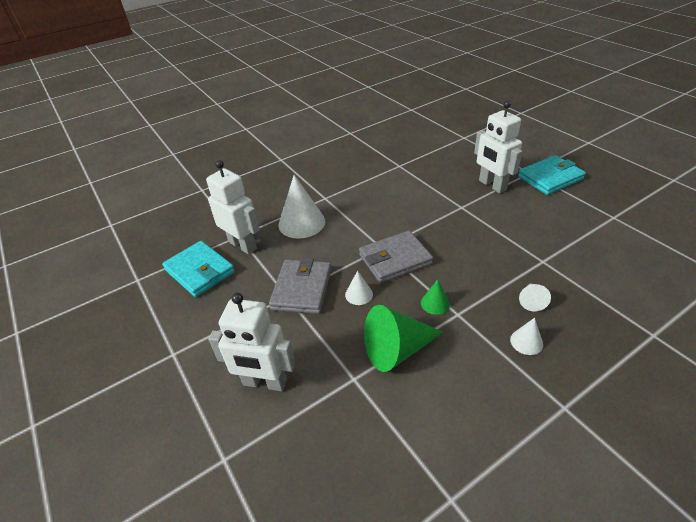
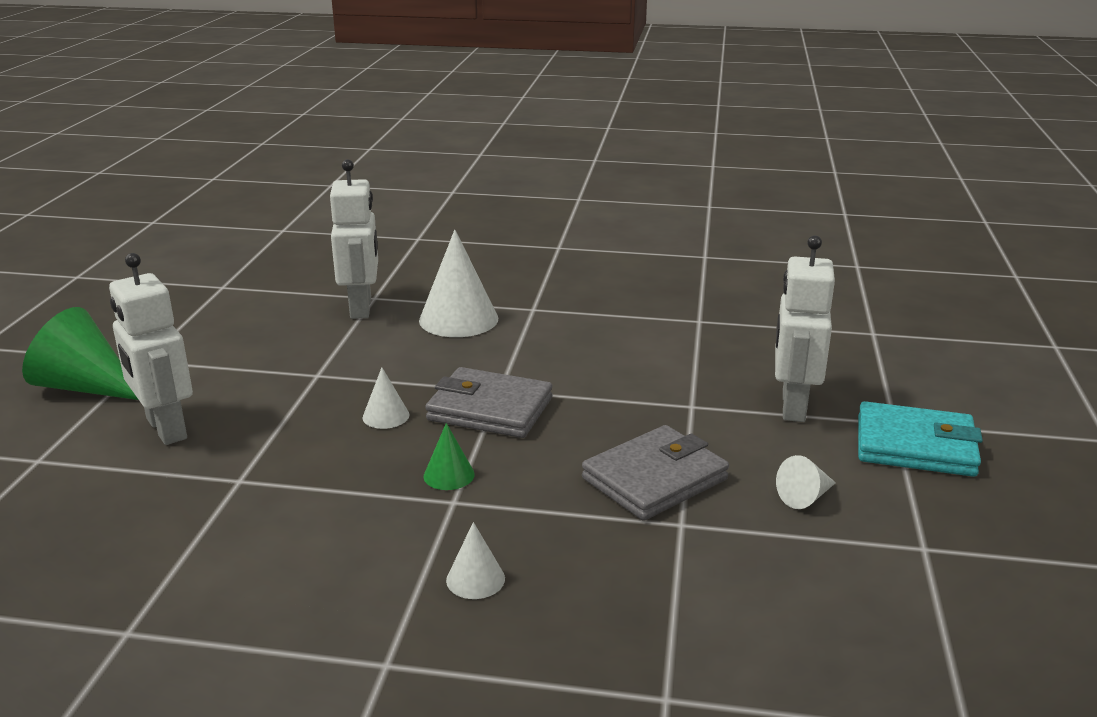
camera: 40 degrees right, 15 degrees down
turquoise wallet [162,241,235,297] -> none
grey wallet [269,258,332,314] -> grey wallet moved to [582,425,729,521]
green cone [364,305,444,372] -> green cone moved to [22,307,138,400]
white cone [519,284,551,312] -> white cone moved to [776,455,836,509]

